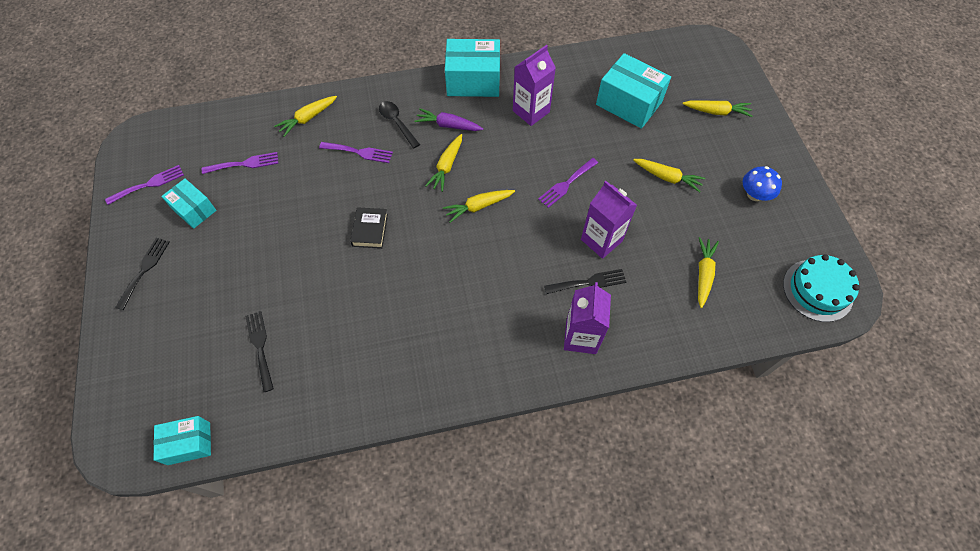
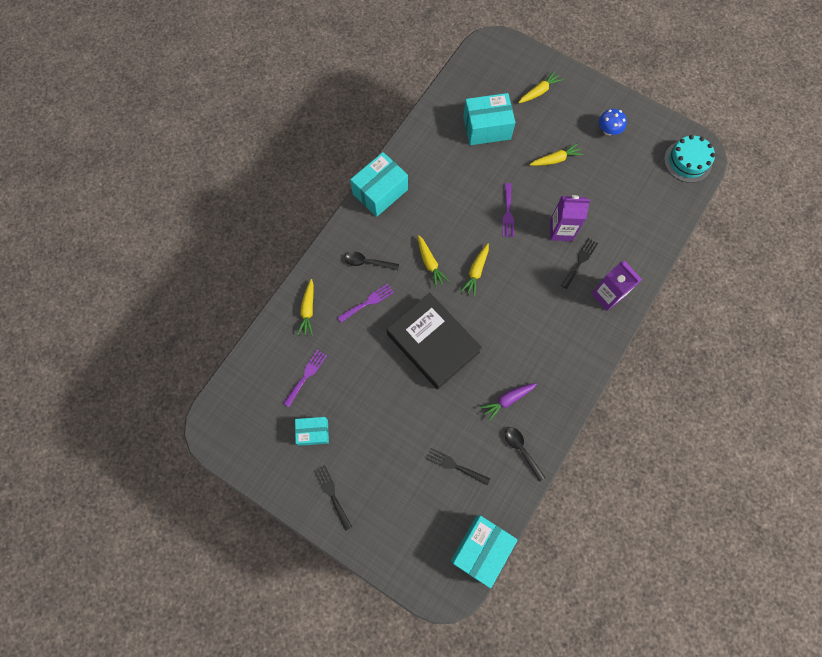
camera: 45 degrees left, 10 degrees up
purple fork [105,165,184,205] -> none
turquoise box [153,416,211,465] -> turquoise box [451,515,518,589], size x1.65
black book [350,207,388,248] -> black book [387,293,482,390], size x2.39
purple carrot [414,108,483,131] -> purple carrot moved to [480,383,537,421]
purple carton [513,45,556,126] -> none
yellow carrot [698,237,719,308] -> none
none -> black spoon [505,427,546,482]

